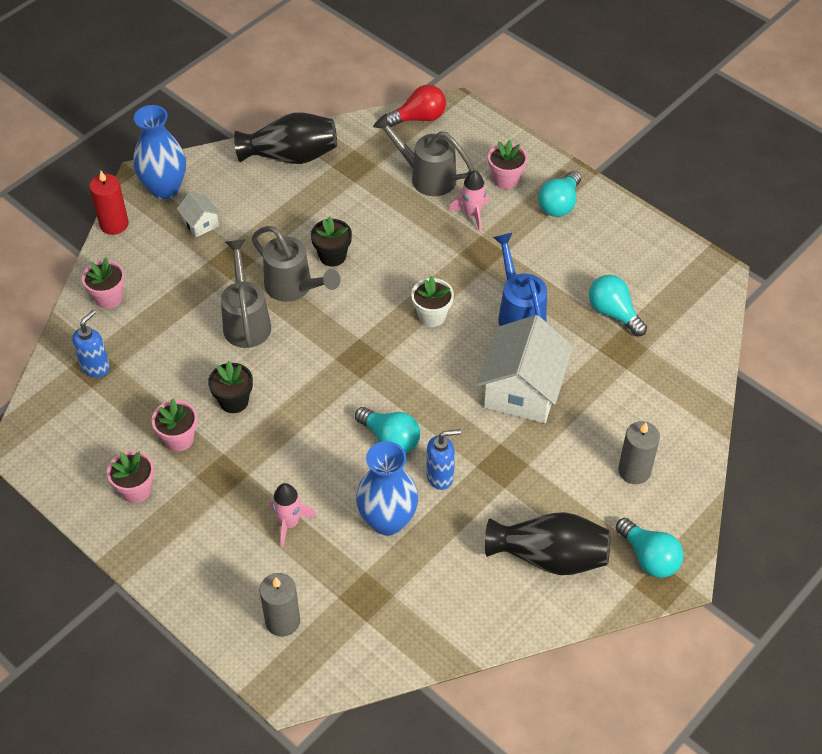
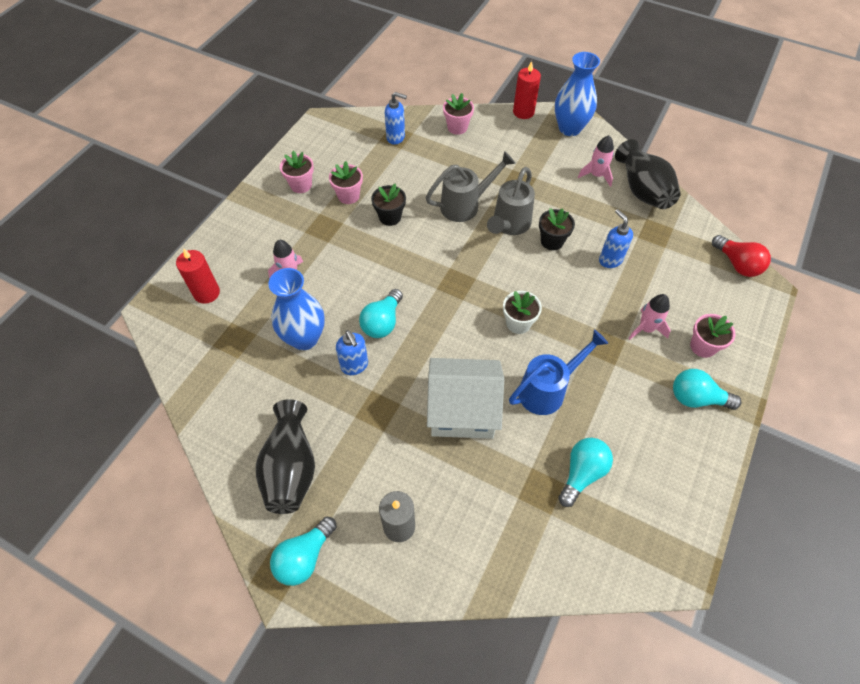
camera: 75 degrees right, 5 degrees up
white house [177,192,221,237] -> none
grey candle [259,573,300,637] -> red candle [176,249,220,304]
grey watering can [373,114,474,196] -> none
none -> pink rocket [578,135,614,187]
none -> blue soap dispenser [599,209,633,268]

